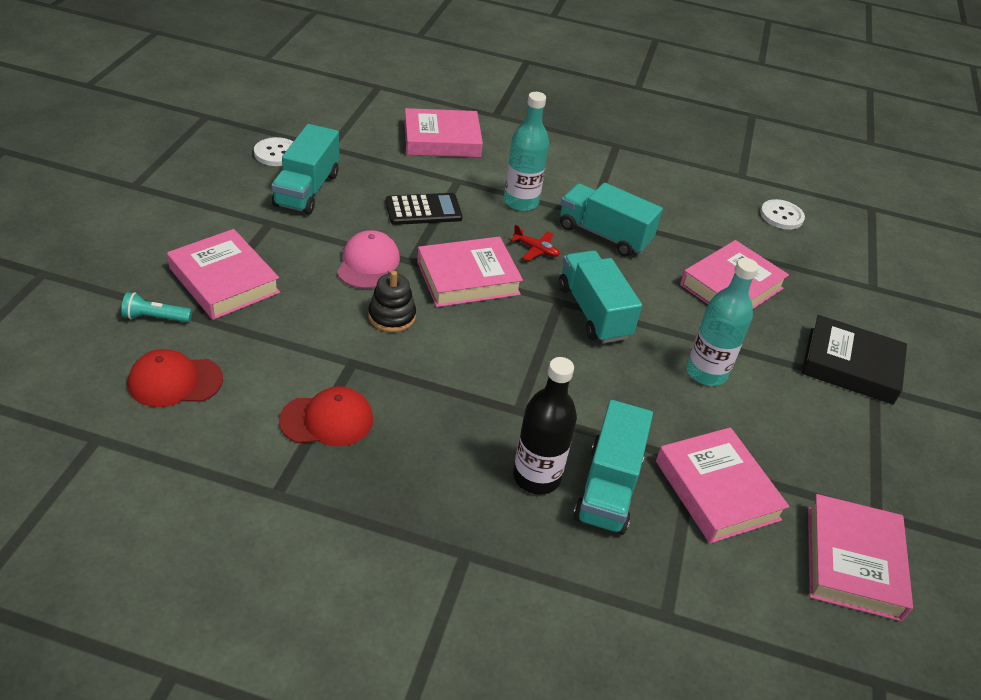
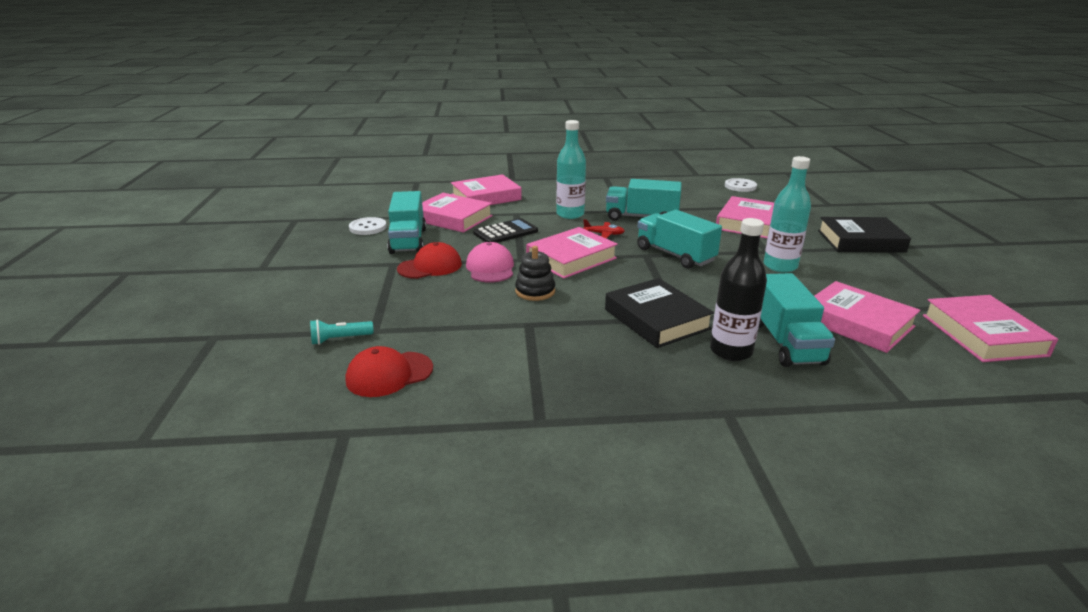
camera: 15 degrees left, 15 degrees down
pink book [167,229,280,320] -> pink book moved to [422,193,493,233]
red cap [279,386,373,446] -> red cap moved to [397,242,462,279]
none -> black book [605,278,714,348]

